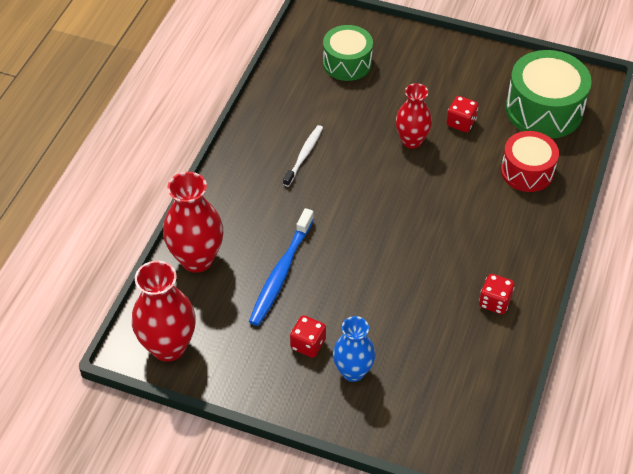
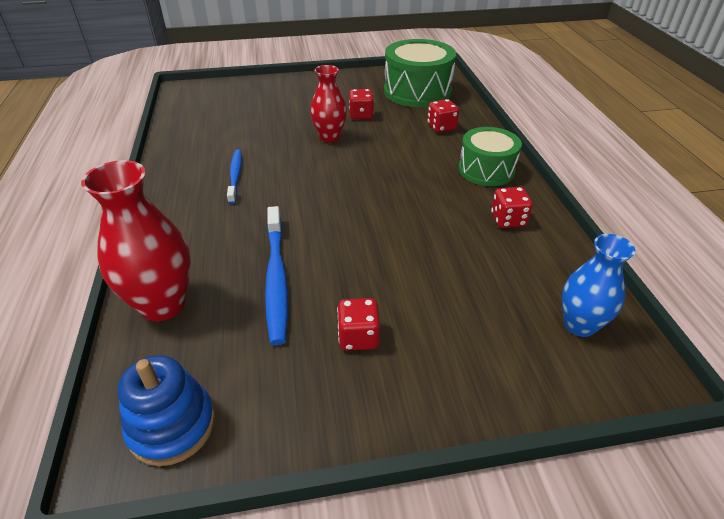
camera: 30 degrees left, 10 degrees down
red vase [132,261,196,362] -> blue stacking toy [118,355,215,466]
white toothbrush [283,125,323,187] -> blue toothbrush [227,149,242,204]
green drum [323,25,373,81] -> green drum moved to [459,127,522,186]
blue vase [333,316,375,382] -> blue vase moved to [562,234,635,337]
red drum [501,131,559,192] -> red dice [427,99,459,132]

